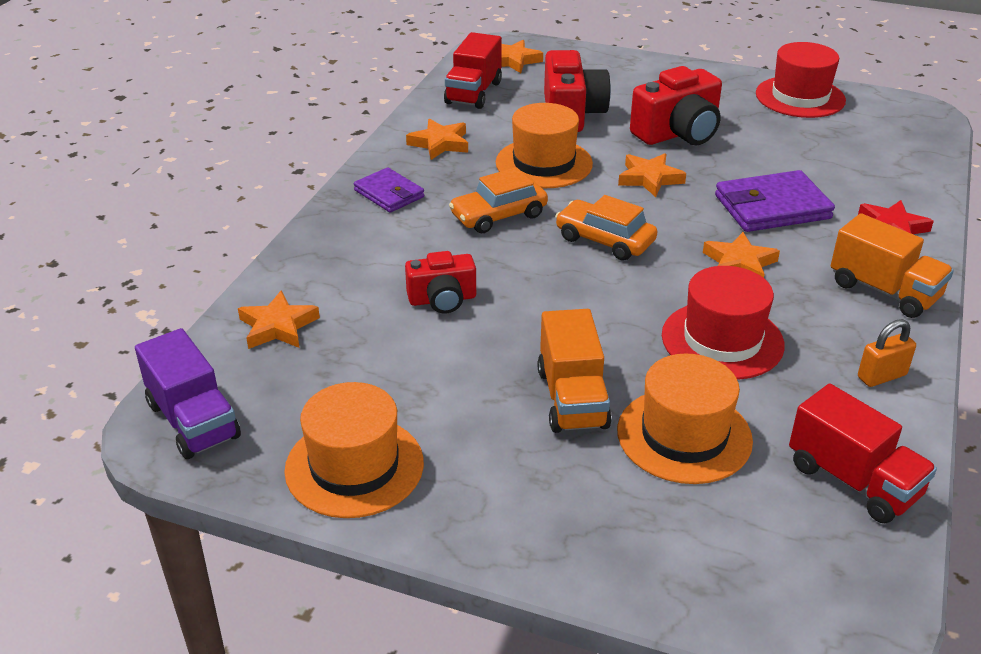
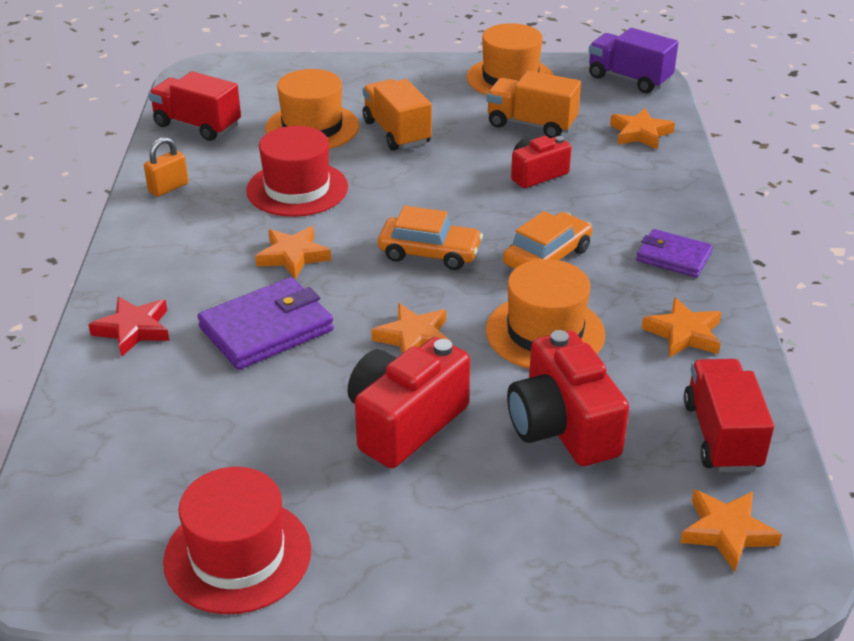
camera: 160 degrees right, 0 degrees up
orange truck [831,213,954,318] -> orange truck moved to [487,71,581,138]

